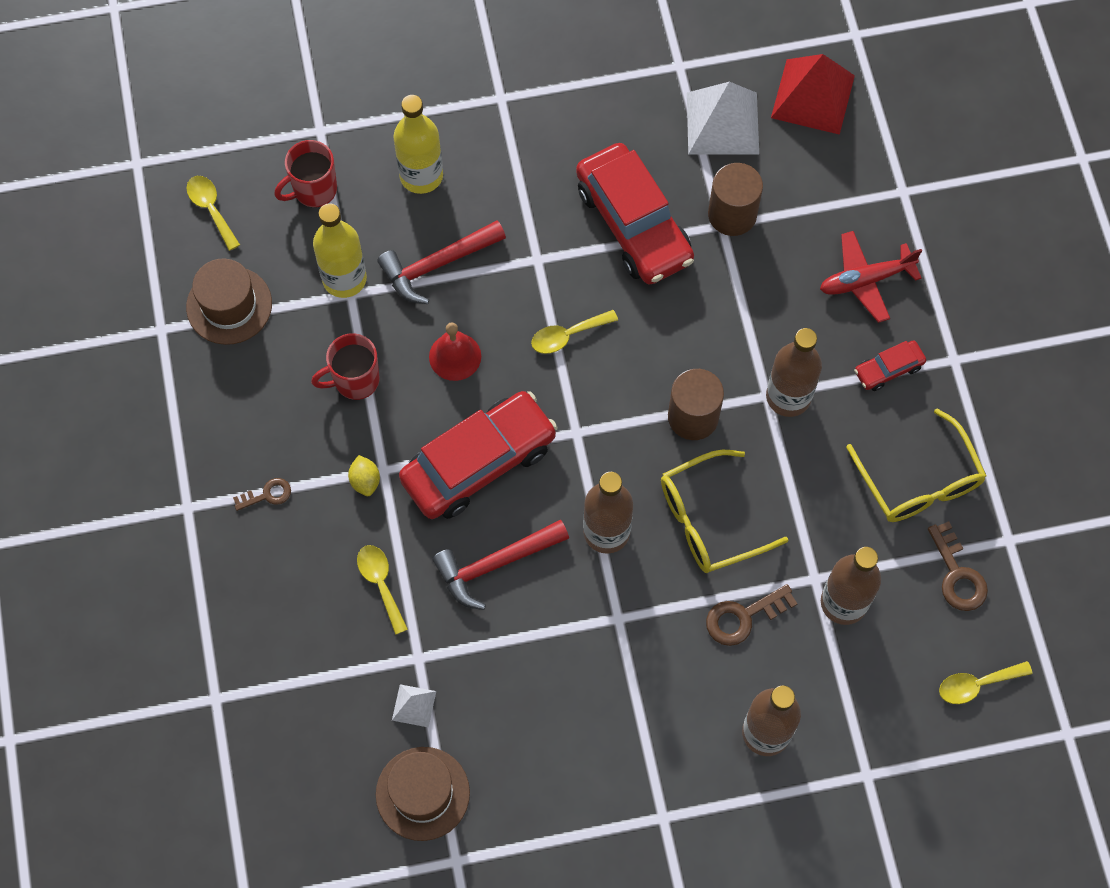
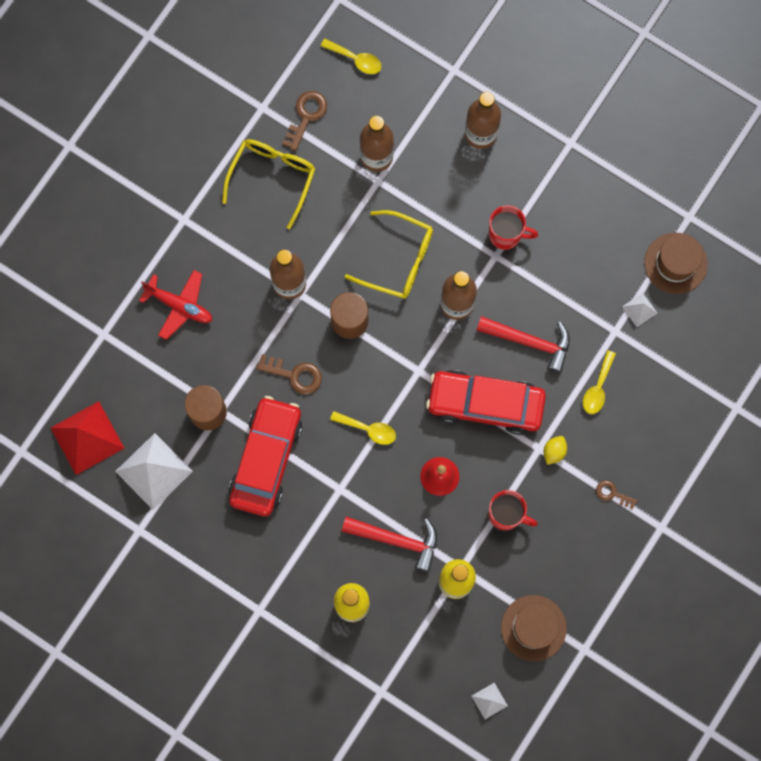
camera: 135 degrees left, 10 degrees up
yellow spoon [187,176,240,251] -> white pyramid [472,683,508,719]
red mug [274,140,337,207] -> red mug moved to [489,205,538,250]
brown key [706,584,798,646] -> brown key moved to [256,354,322,394]
red car [854,341,926,391] -> none

